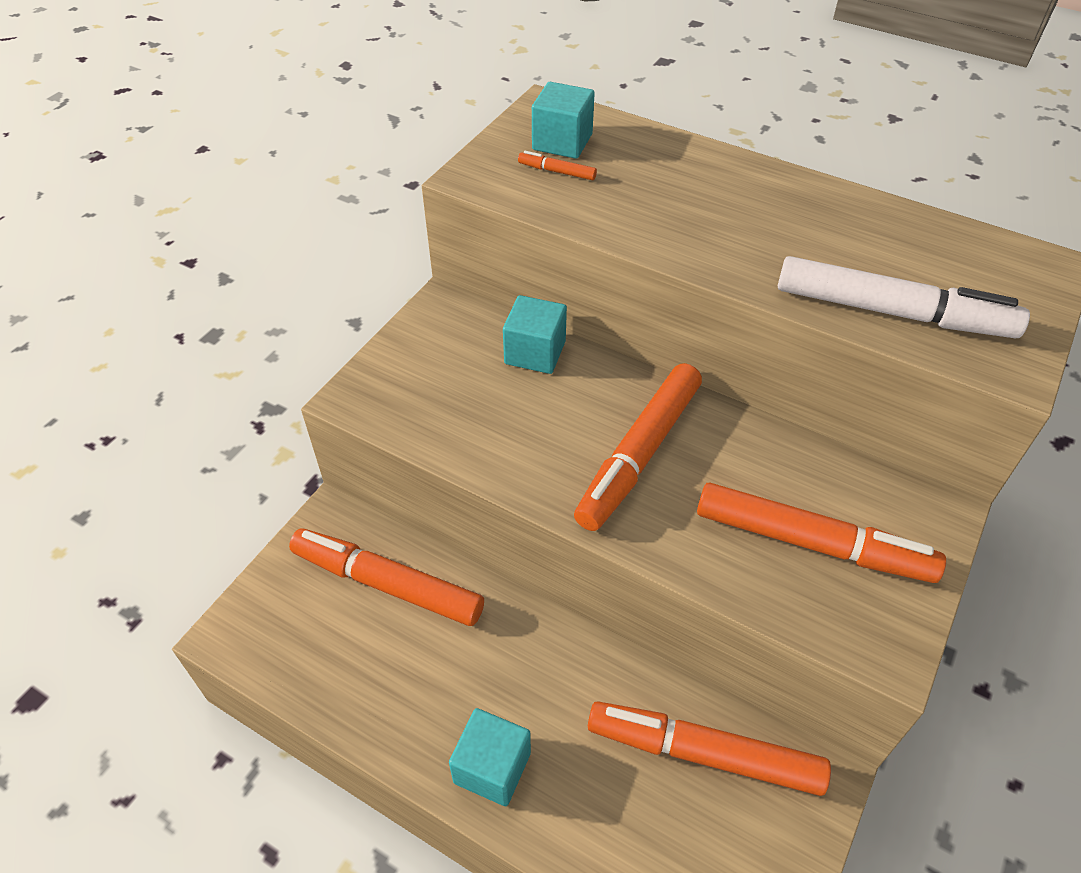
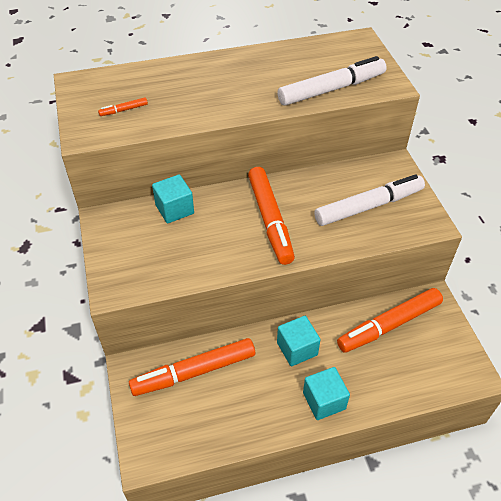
camera: 45 degrees left, 0 degrees up
turquoise cube [532,82,595,159] -> turquoise cube moved to [277,316,321,366]
orange marker [697,483,946,583] -> white marker [314,174,425,226]

